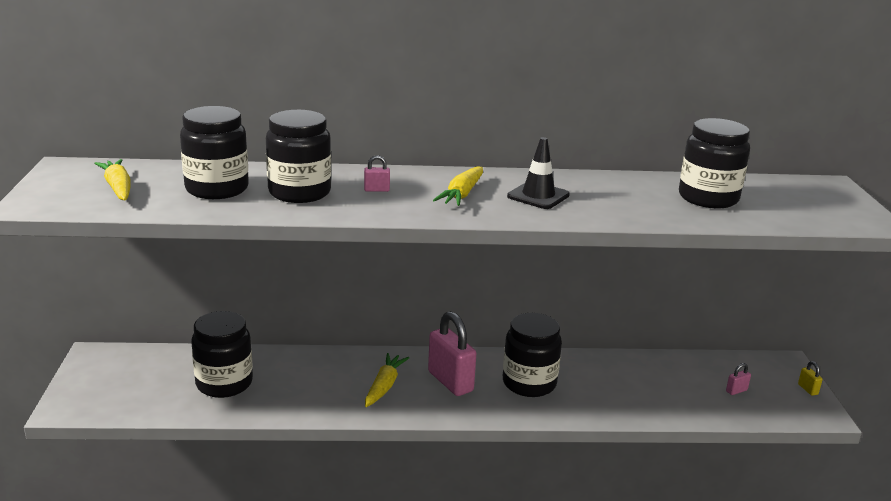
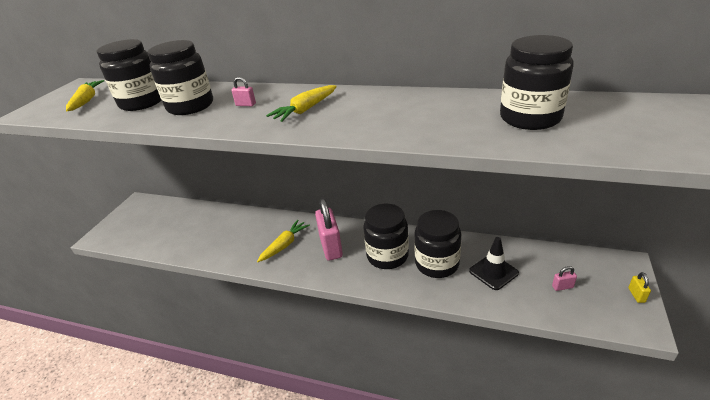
camera: 25 degrees right, 10 degrees up
black jar [191,311,253,398] -> black jar moved to [414,210,461,278]
black traffic cone [507,137,570,209] -> black traffic cone moved to [469,237,519,290]

